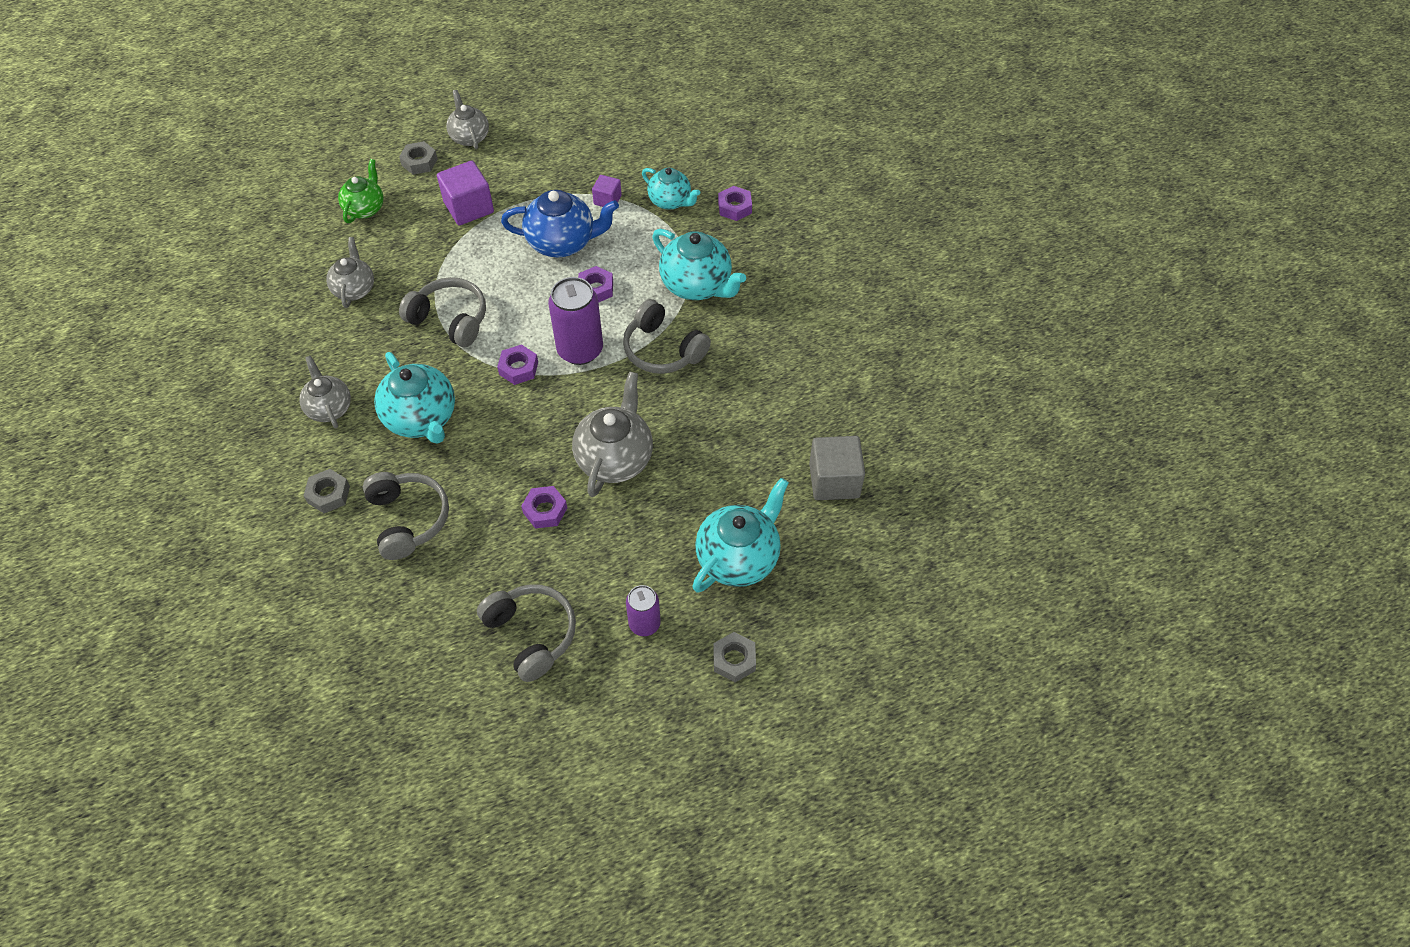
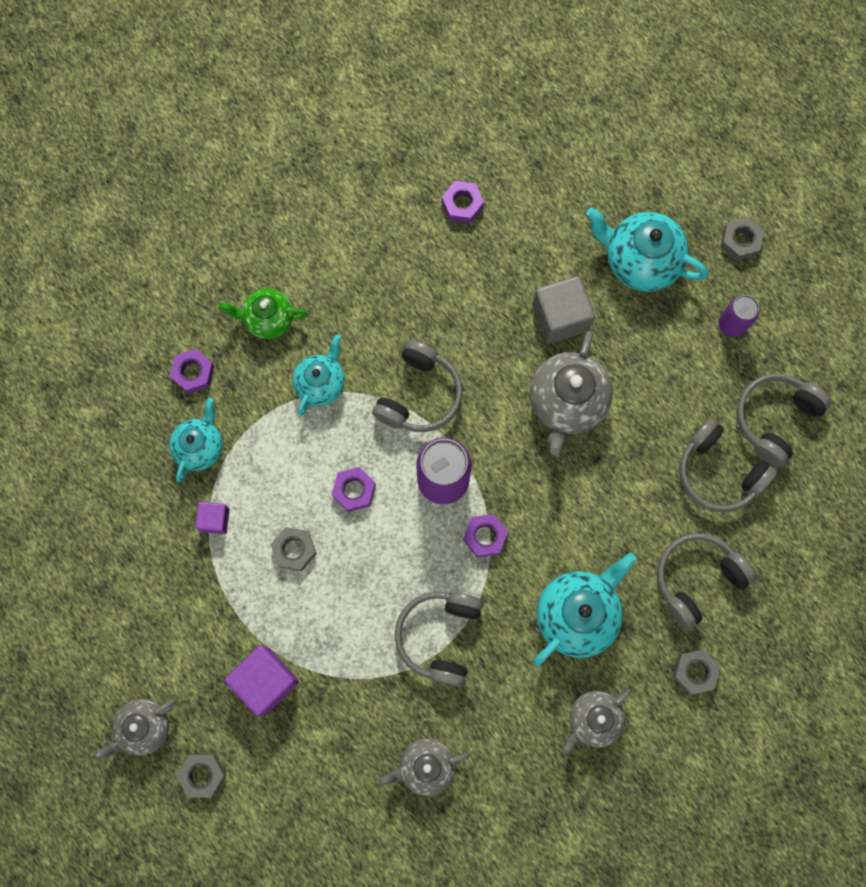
camera: 105 degrees left, 20 degrees up
green teapot [338,159,384,223] -> green teapot moved to [219,288,308,339]
blue teapot [501,190,619,257] -> grey nut [270,527,317,571]
purple nut [521,486,567,529] -> purple nut moved to [442,181,484,223]
grey teapot [572,371,653,497] -> grey teapot turned 75 degrees counterclockwise [530,331,613,455]
turquoise teapot [652,229,746,300] -> turquoise teapot [293,335,345,416], size x0.64
grey cube [809,436,865,500] -> grey cube moved to [532,276,595,344]
none -> grey headphones [679,418,777,512]

